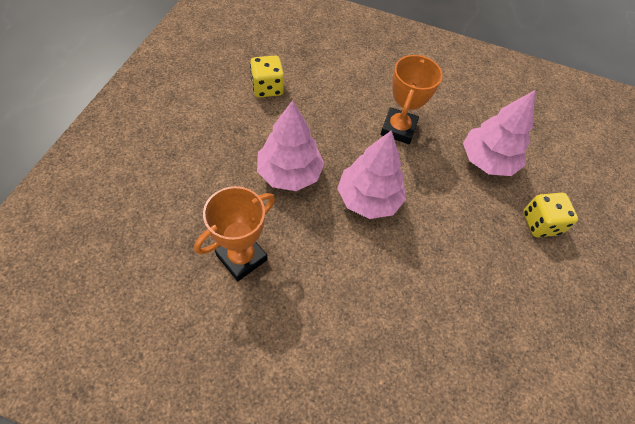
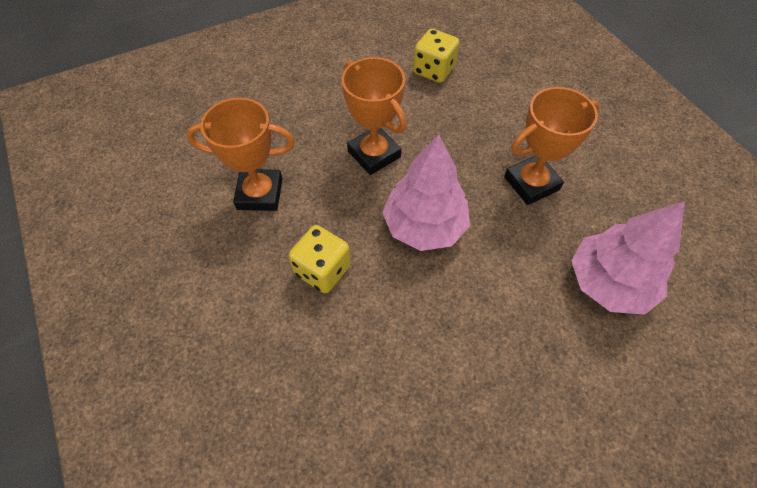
camera: 50 degrees right, 0 degrees up
pink tree [257,100,325,191] -> orange trophy [342,57,406,175]
yellow dice [523,193,578,237] -> yellow dice moved to [289,225,351,293]

